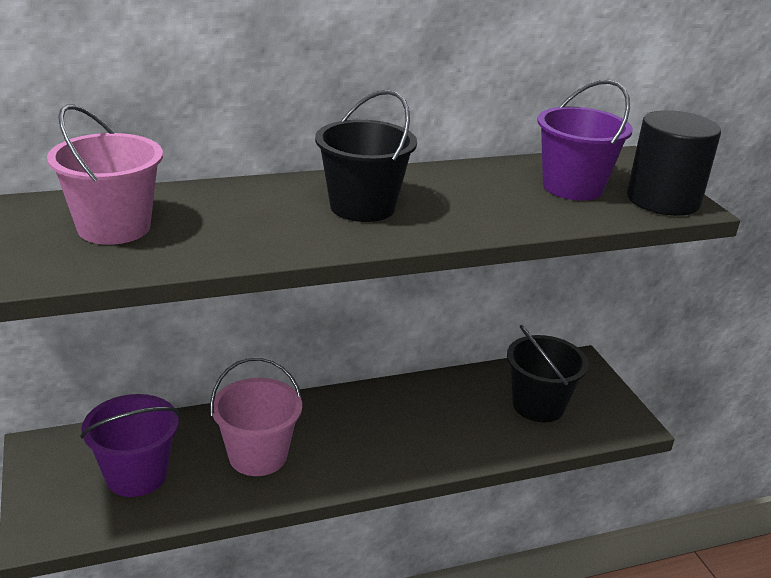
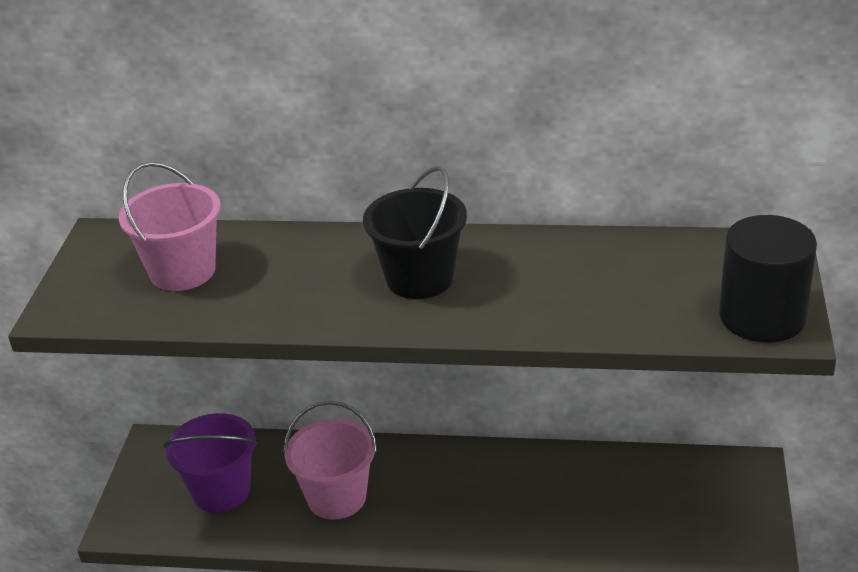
camera: 30 degrees right, 5 degrees up
black bucket [507,325,588,422] -> none
purple bucket [537,80,633,201] -> none

